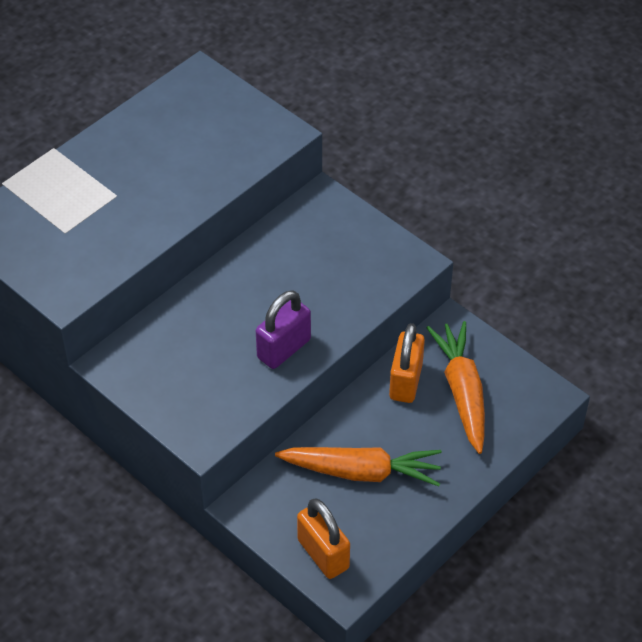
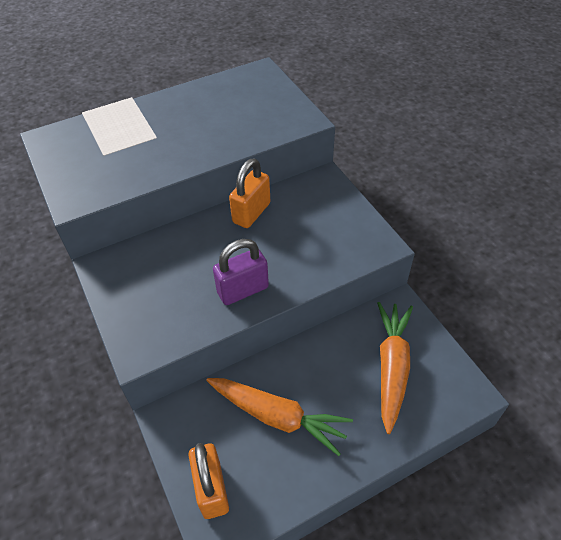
camera: 20 degrees right, 0 degrees up
orange padlock [389,323,425,403] -> orange padlock moved to [229,159,270,228]

